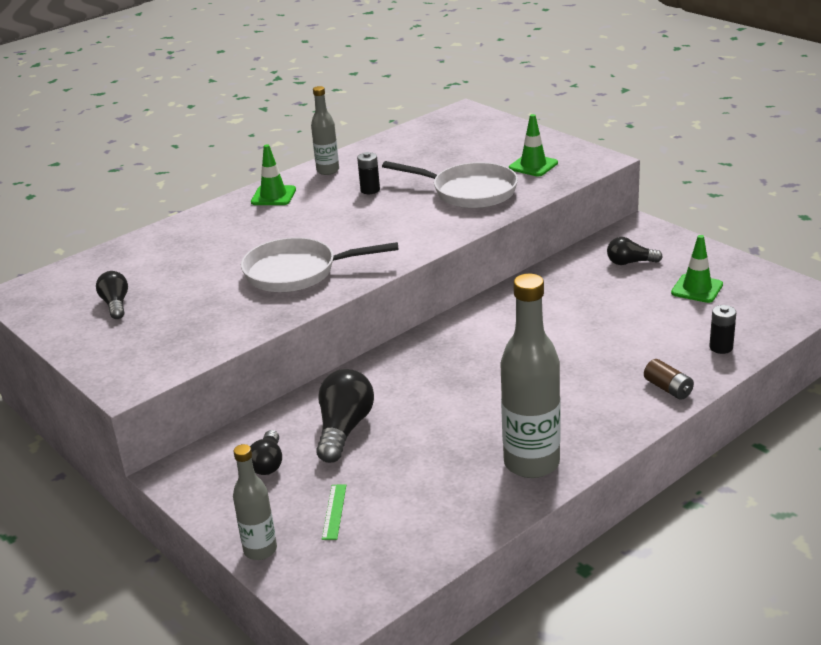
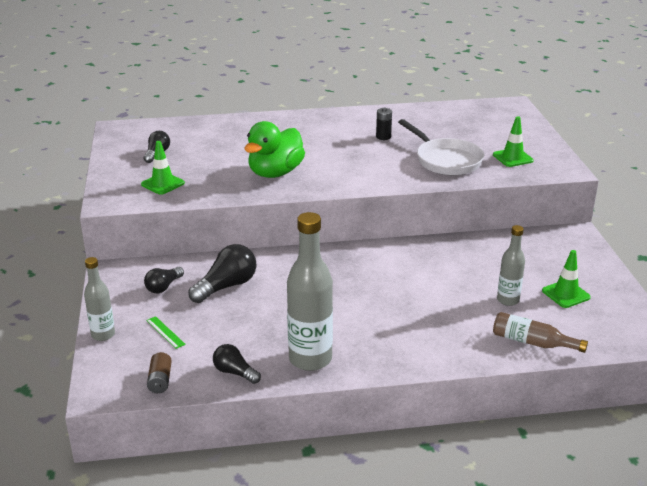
camera: 30 degrees right, 0 degrees up
white pan [241,237,399,292] -> green duck [245,121,305,178]
green traffic cone [251,144,296,205] -> green traffic cone moved to [141,141,185,195]
grey bottle [311,86,339,175] -> grey bottle moved to [497,225,525,306]
green ruler [322,485,346,540] -> green ruler turned 75 degrees counterclockwise [146,316,186,349]
black light bulb [607,237,663,265] -> black light bulb moved to [213,344,261,384]
brown battery [644,359,694,400] -> brown battery moved to [147,352,172,393]
black battery [709,305,736,354] -> brown bottle [493,312,588,353]

